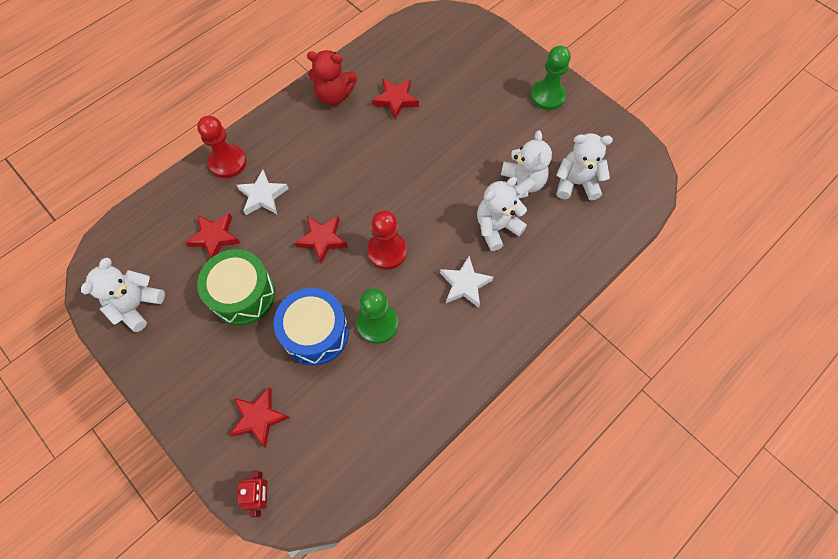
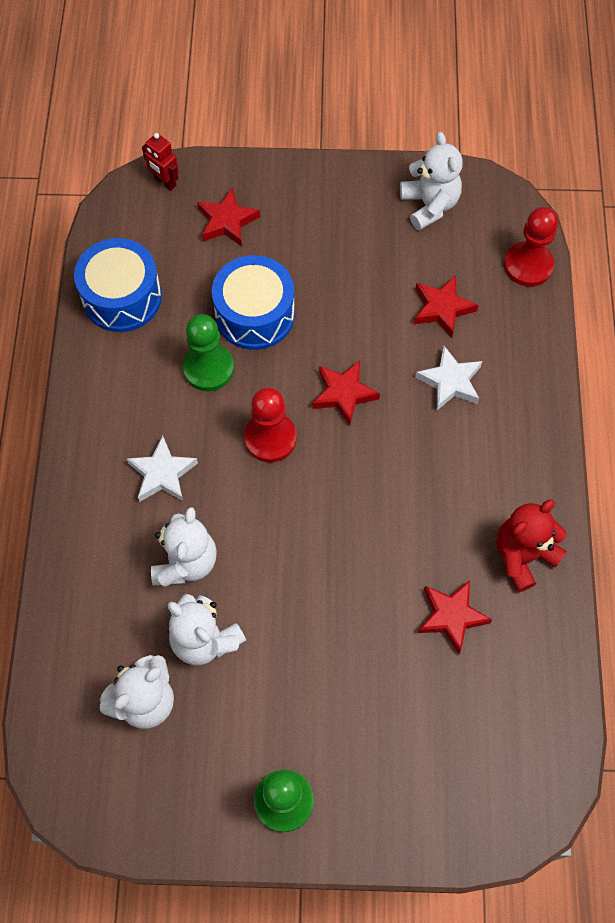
camera: 135 degrees right, 0 degrees up
red pawn [197,116,247,178] -> red pawn moved to [504,207,558,287]
green drum [197,249,275,325] -> none
none -> blue drum [74,238,162,332]

